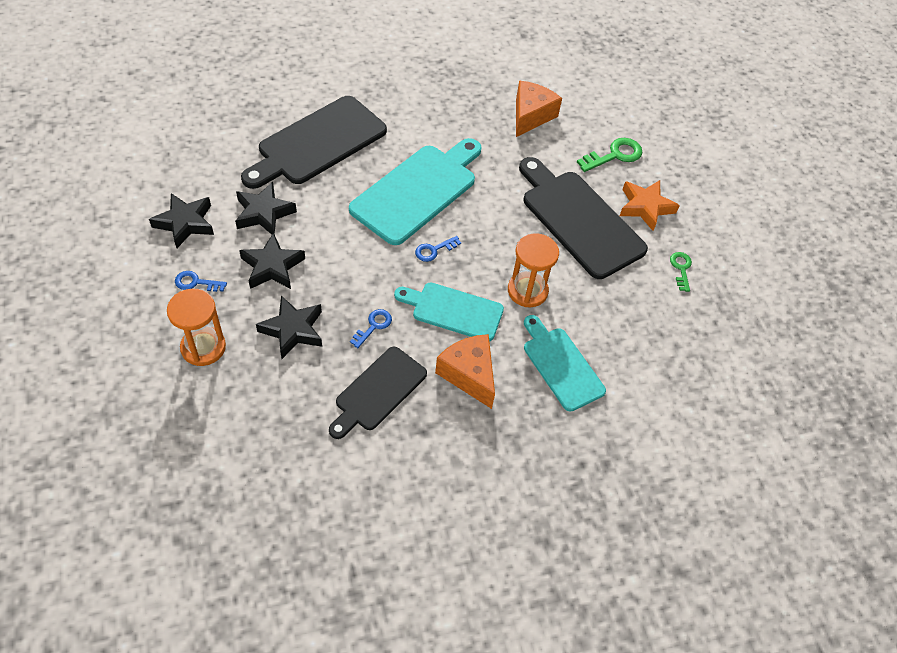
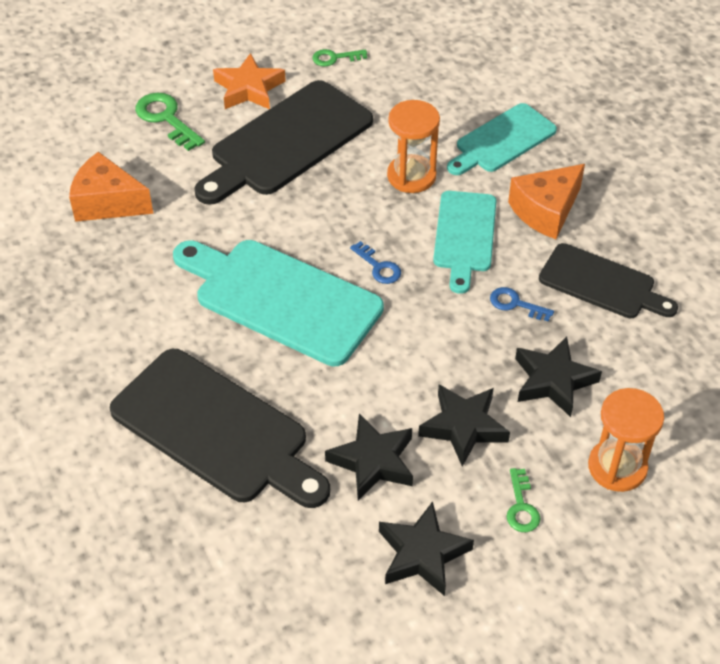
camera: 95 degrees left, 5 degrees down
blue key [175,271,227,292] -> green key [506,468,541,532]

